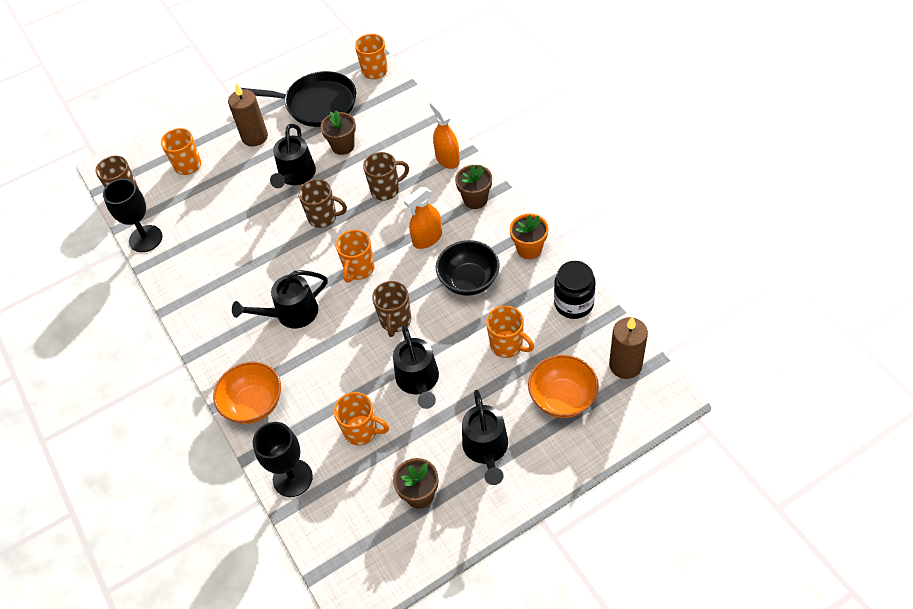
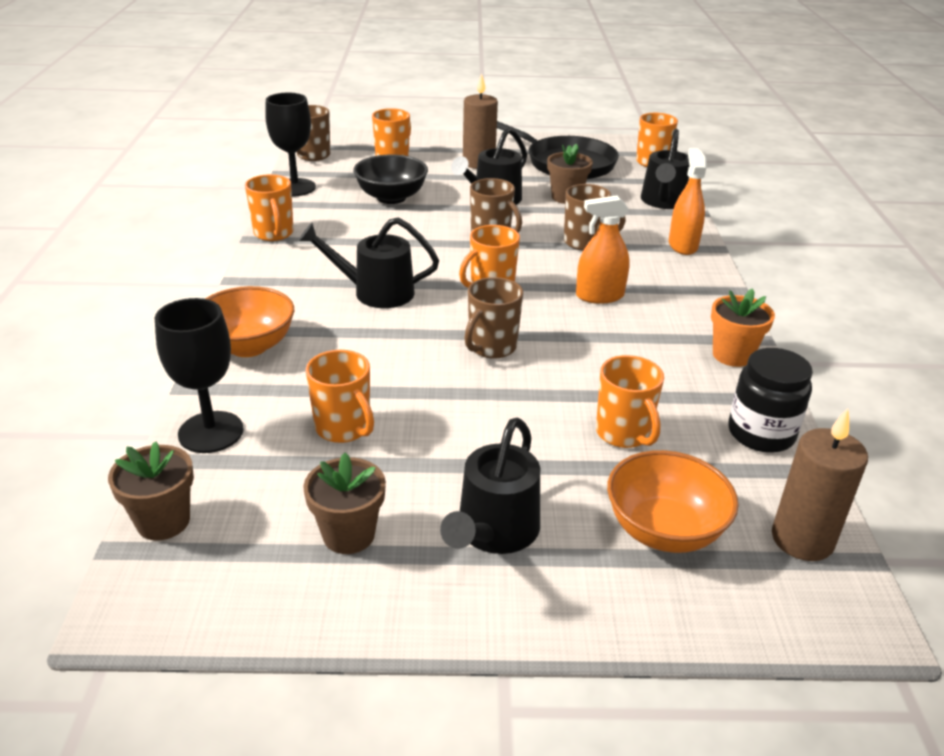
camera: 25 degrees right, 20 degrees down
black watering can [393,325,439,409] -> black watering can moved to [641,129,690,209]
black bowl [436,240,500,296] -> black bowl moved to [353,155,428,204]
brown flower pot [455,165,492,209] -> brown flower pot moved to [108,442,194,540]
none -> orange mug [245,174,293,241]

